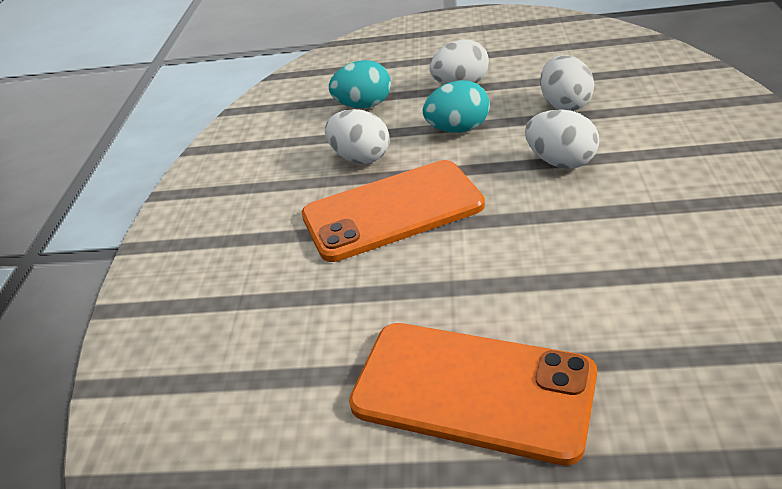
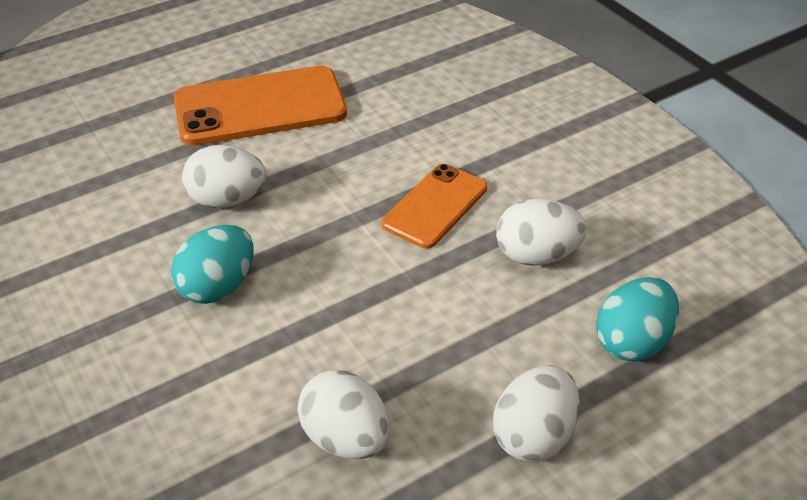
camera: 140 degrees right, 5 degrees up
orange phone [302,160,485,262] -> orange phone [381,164,487,249], size x0.61
turquoise egg [423,80,490,133] -> turquoise egg moved to [171,225,253,304]
white egg [525,109,599,169] -> white egg moved to [182,145,266,208]

